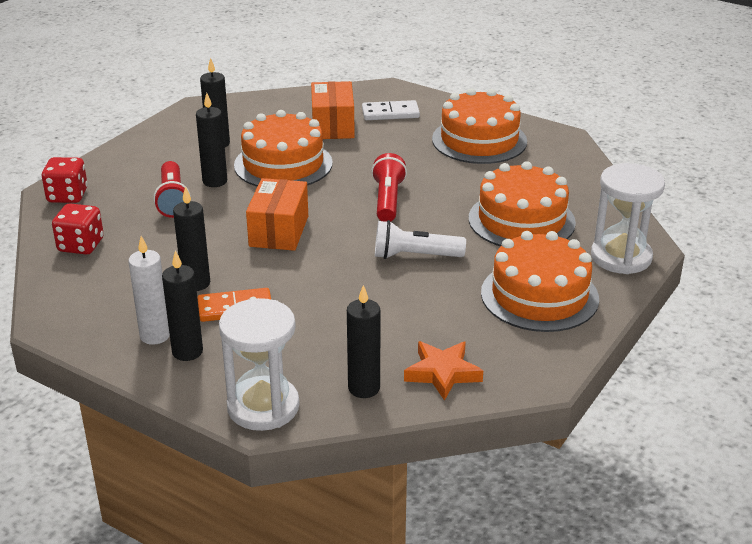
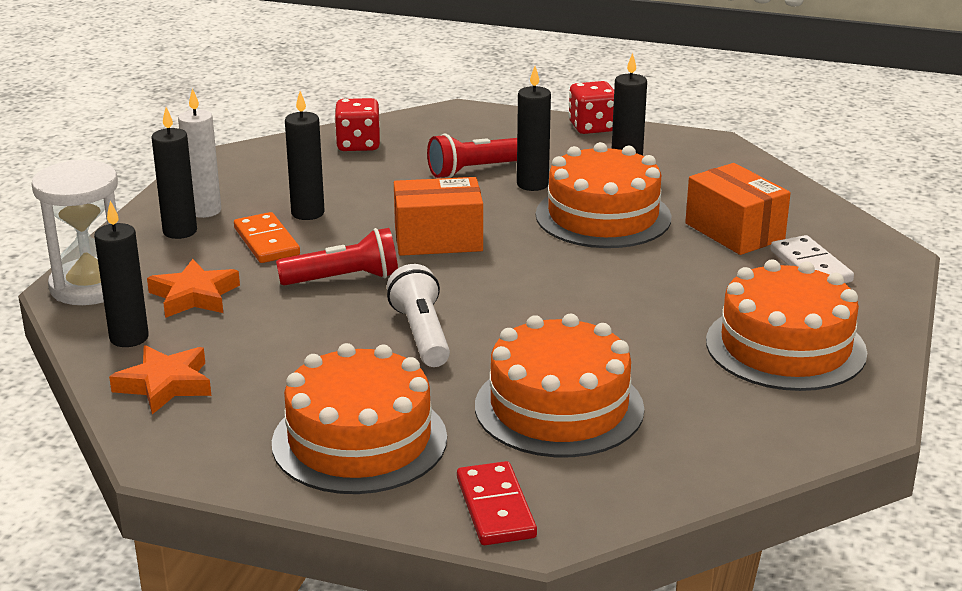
camera: 75 degrees right, 5 degrees down
red dice [42,157,88,203] -> red dice moved to [568,81,614,134]
orange box [311,81,355,139] -> orange box turned 75 degrees clockwise [685,163,791,255]
red flashlight [371,153,407,222] -> red flashlight moved to [276,228,398,286]
white hourglass [591,163,665,274] -> red domino [457,461,537,545]
none -> orange star [147,259,240,318]

